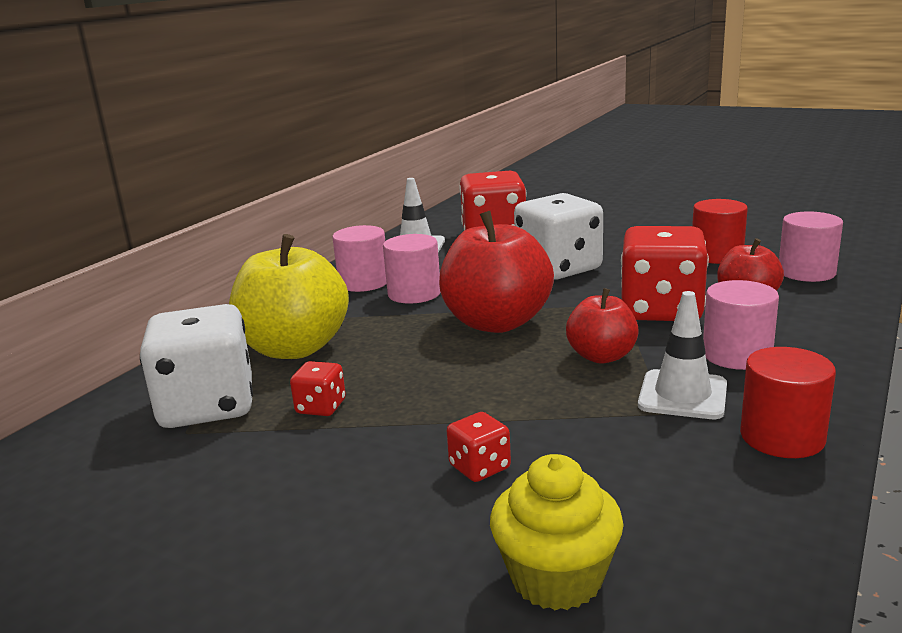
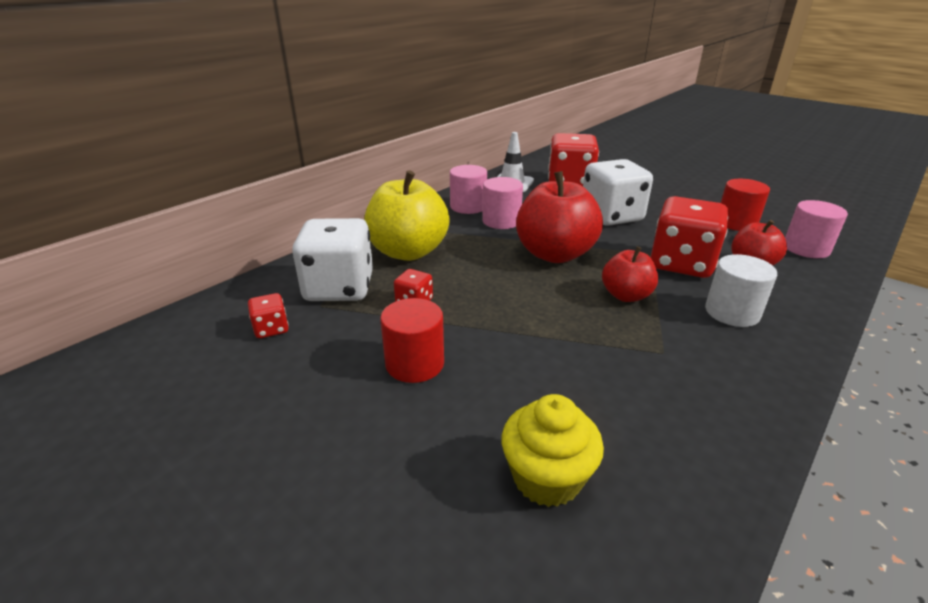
camera: 10 degrees right, 10 degrees up
red dice [447,412,511,482] -> red dice moved to [248,293,289,338]
white traffic cone [638,291,727,419] -> none
pink cylinder [703,280,779,370] -> white cylinder [705,254,777,327]
red cylinder [740,347,836,458] -> red cylinder moved to [380,298,444,383]

